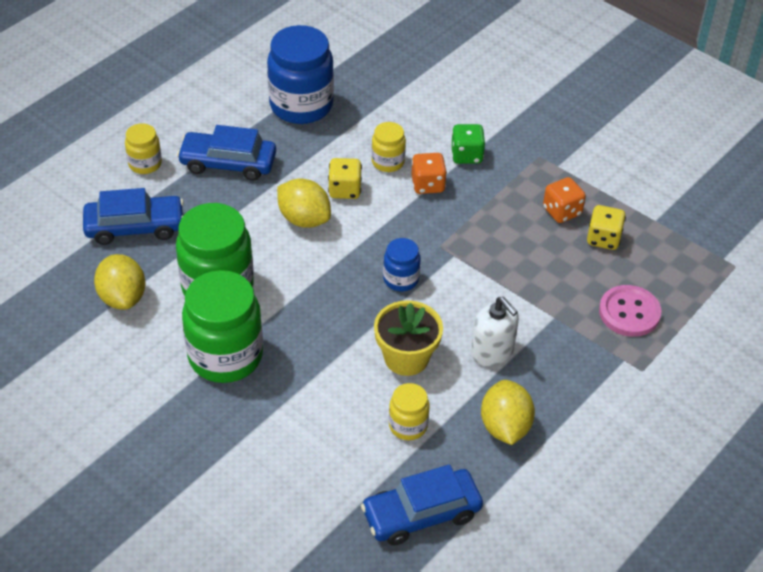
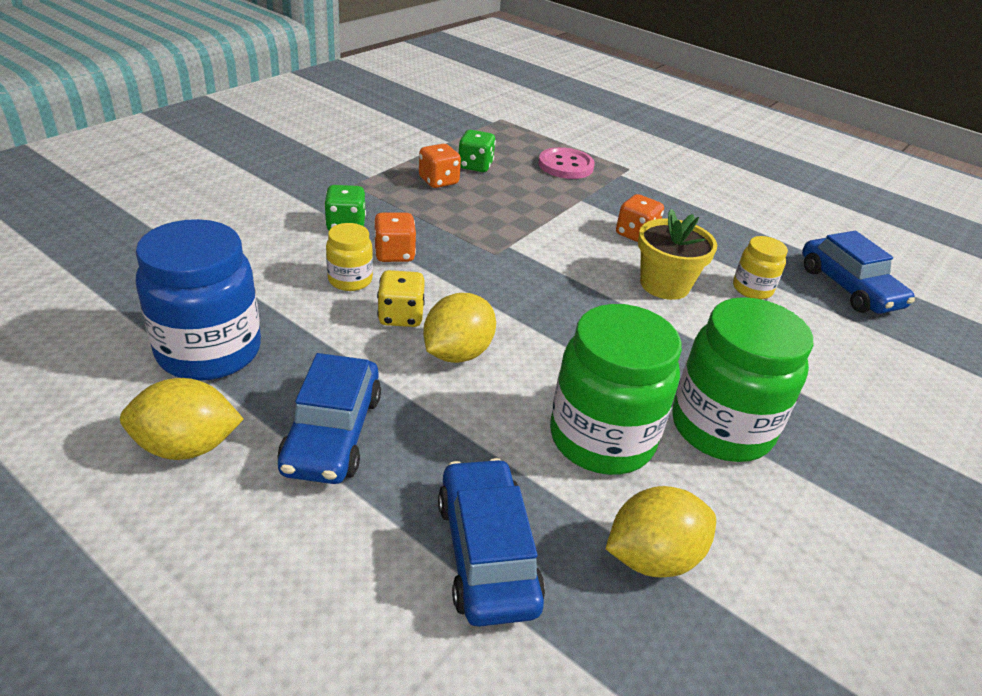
camera: 95 degrees left, 10 degrees down
yellow jar [125,123,162,174] -> none
blue jar [383,238,421,291] -> none
white soap dispenser [471,297,519,366] -> orange dice [616,194,664,242]
yellow lemon [481,380,535,445] -> yellow lemon moved to [120,378,244,460]
yellow dice [587,205,626,250] -> green dice [459,130,496,172]

